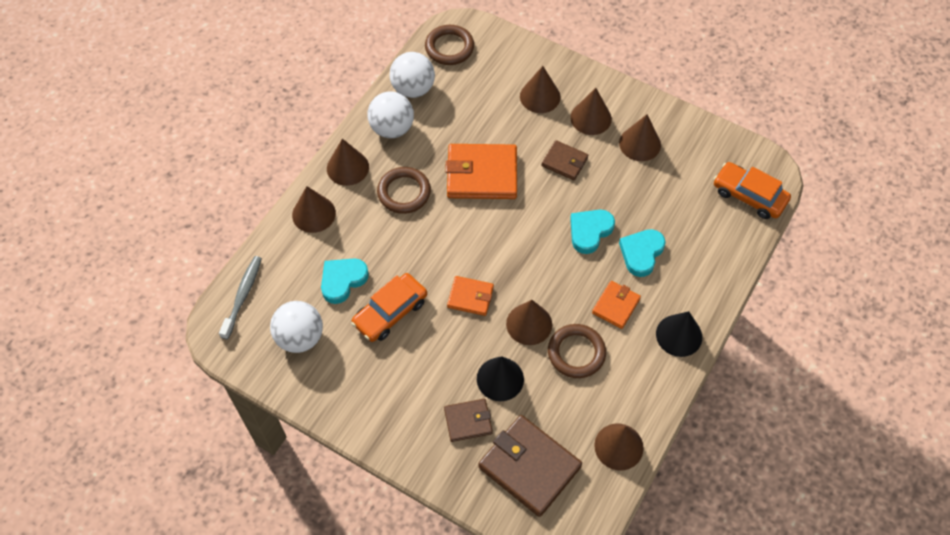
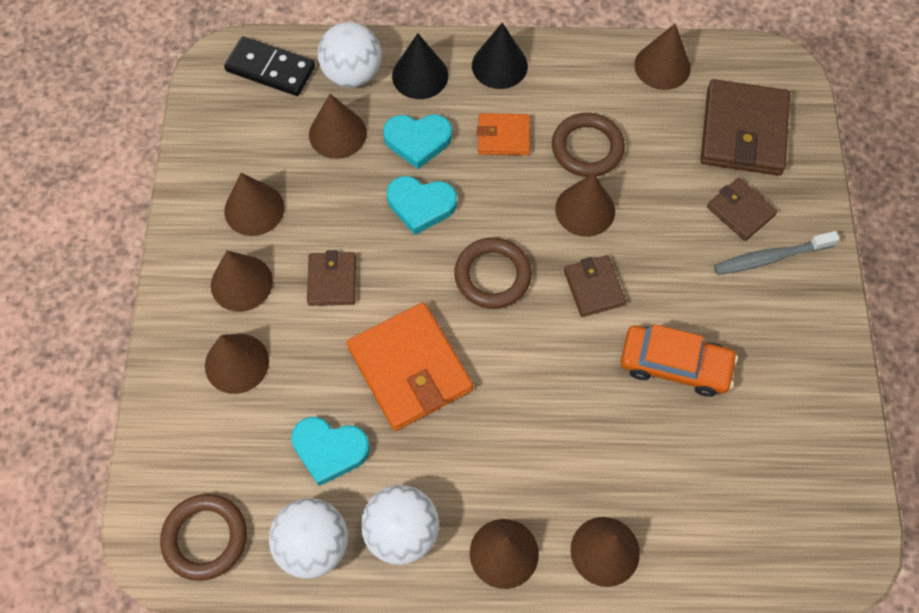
camera: 120 degrees left, 5 degrees up
grey toothbrush [219,256,262,339] -> grey toothbrush moved to [714,231,840,275]
white ball [270,301,323,353] -> white ball moved to [318,22,381,88]
turquoise heart [321,258,369,304] -> turquoise heart moved to [291,417,370,486]
brown ring [377,167,431,214] -> brown ring moved to [454,237,532,309]
orange wallet [447,276,494,316] -> brown wallet [564,255,626,317]
black cone [477,356,524,401] -> black cone moved to [392,33,448,99]
orange car [714,162,791,219] -> black domino [224,36,315,96]
none -> brown cone [309,94,367,159]

